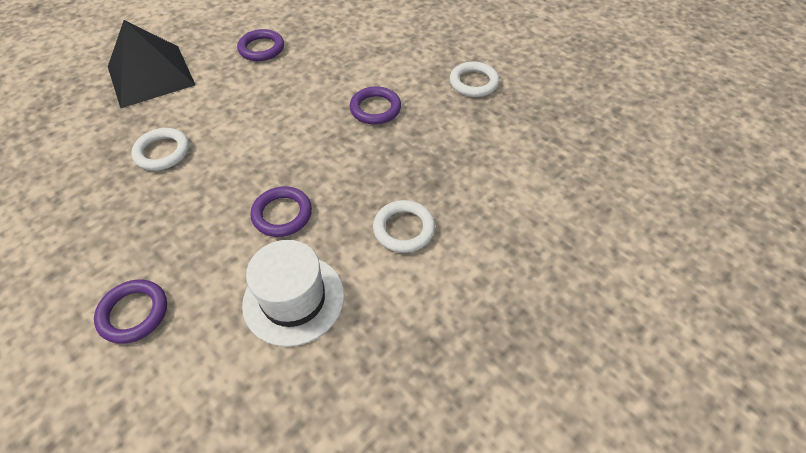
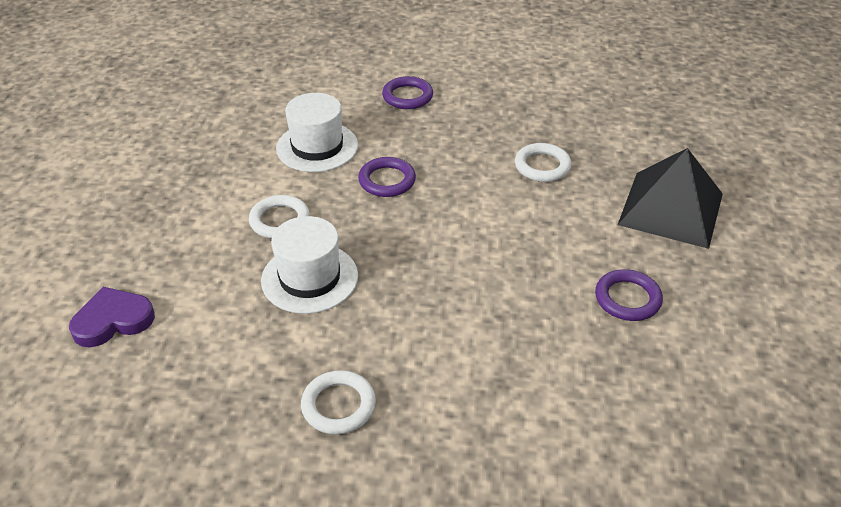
camera: 140 degrees right, 10 degrees down
purple ring [350,86,401,125] -> none
none -> purple heart [69,287,155,347]
none -> white hat [261,216,358,314]

